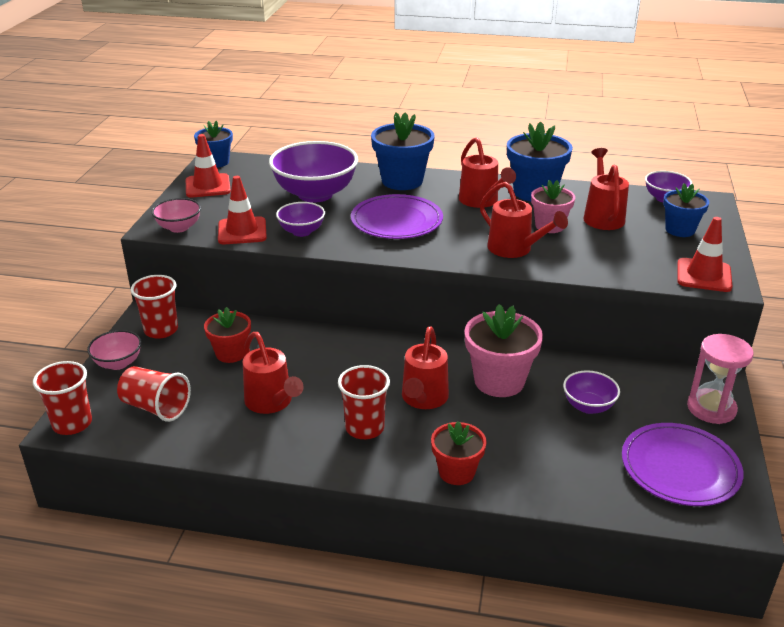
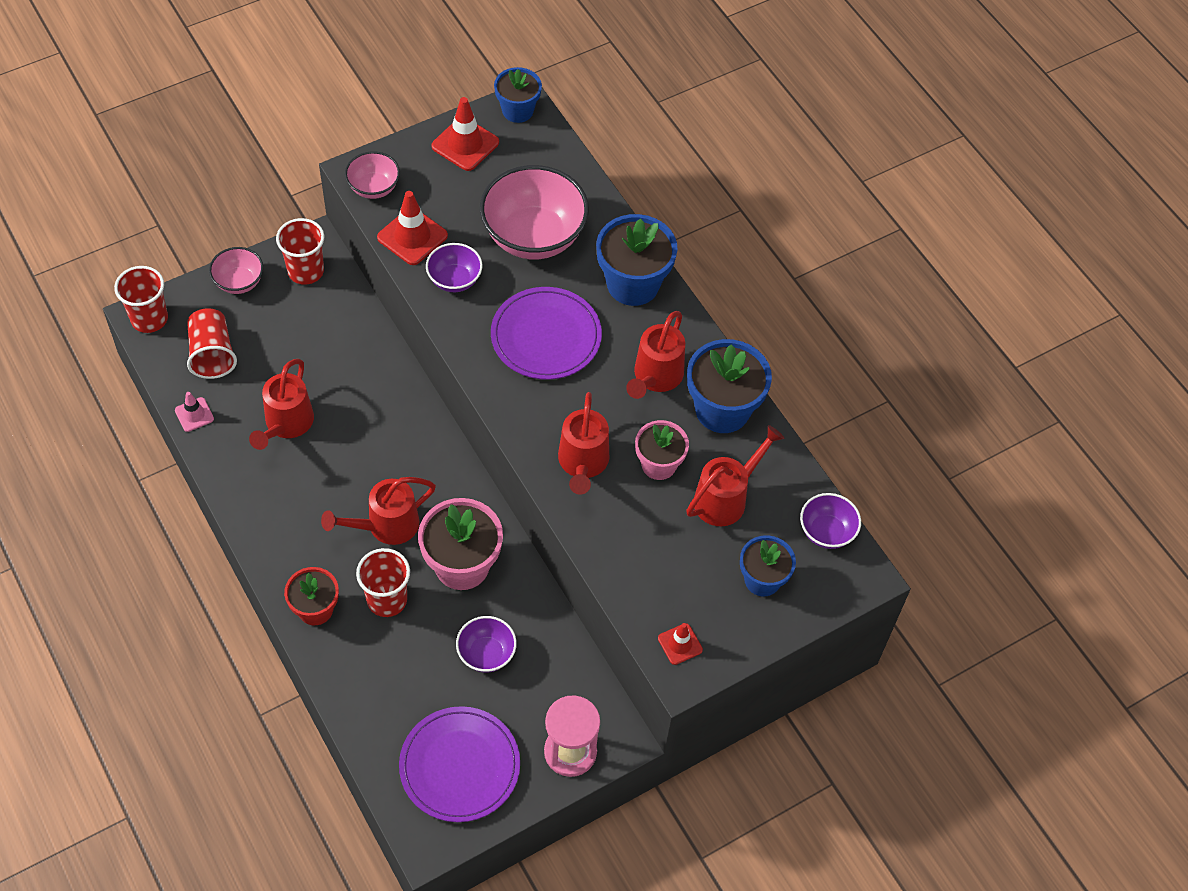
camera: 45 degrees right, 25 degrees up
red flower pot [204,307,251,363] -> none
purple bowl [269,141,358,203] -> pink bowl [480,165,589,259]
red cup [338,365,390,439] -> red cup moved to [356,548,410,617]
red traffic cone [677,217,733,292] -> red traffic cone [658,623,703,665], size x0.58
none -> pink traffic cone [175,392,214,432]

